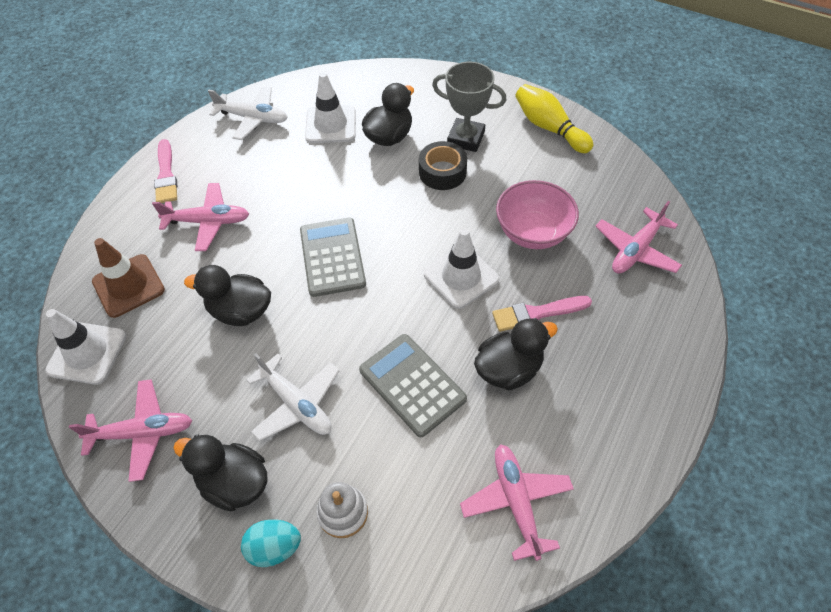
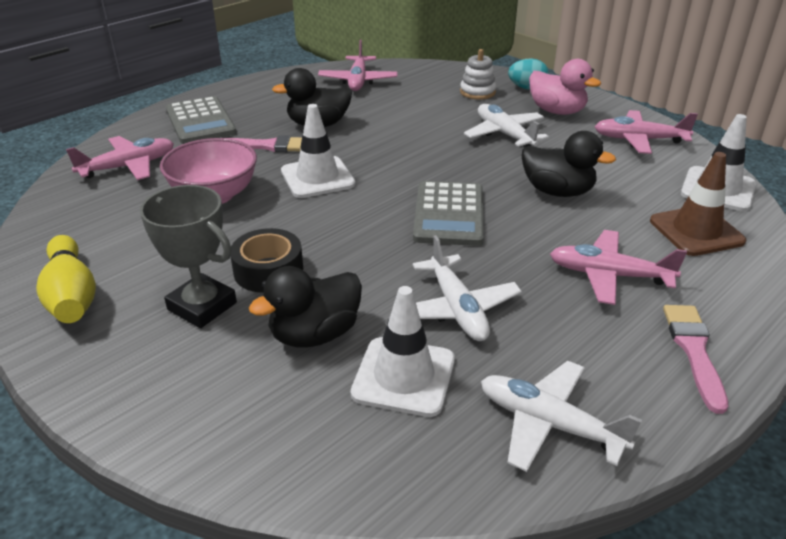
camera: 165 degrees left, 20 degrees down
black duck [173,434,267,512] -> pink duck [529,59,601,115]
grey calculator [359,334,467,437] -> grey calculator moved to [166,96,236,144]
none -> white plane [413,235,522,341]

